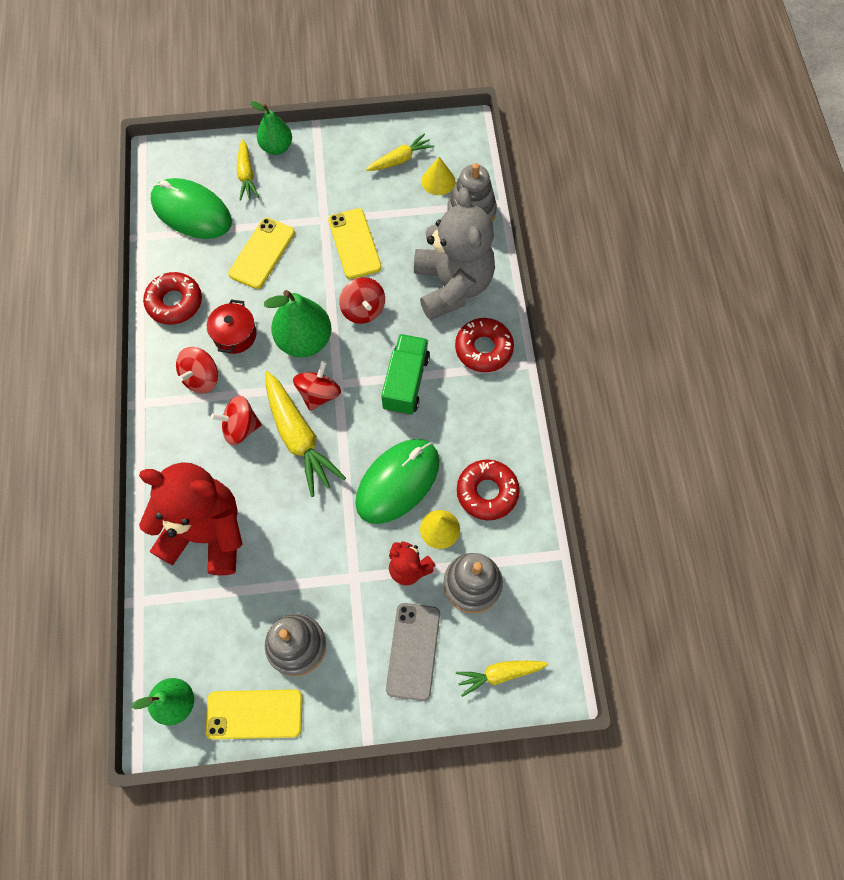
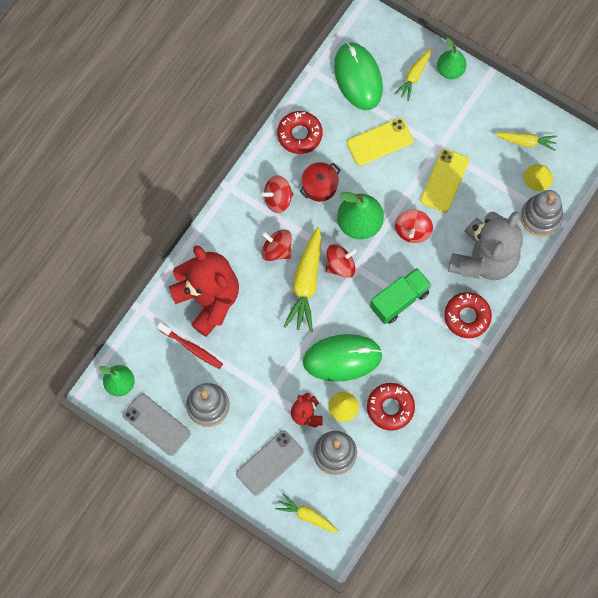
camera: 40 degrees right, 5 degrees up
yellow phone [205,689,302,740] -> grey phone [123,394,191,456]
none -> red toothbrush [157,323,223,369]

